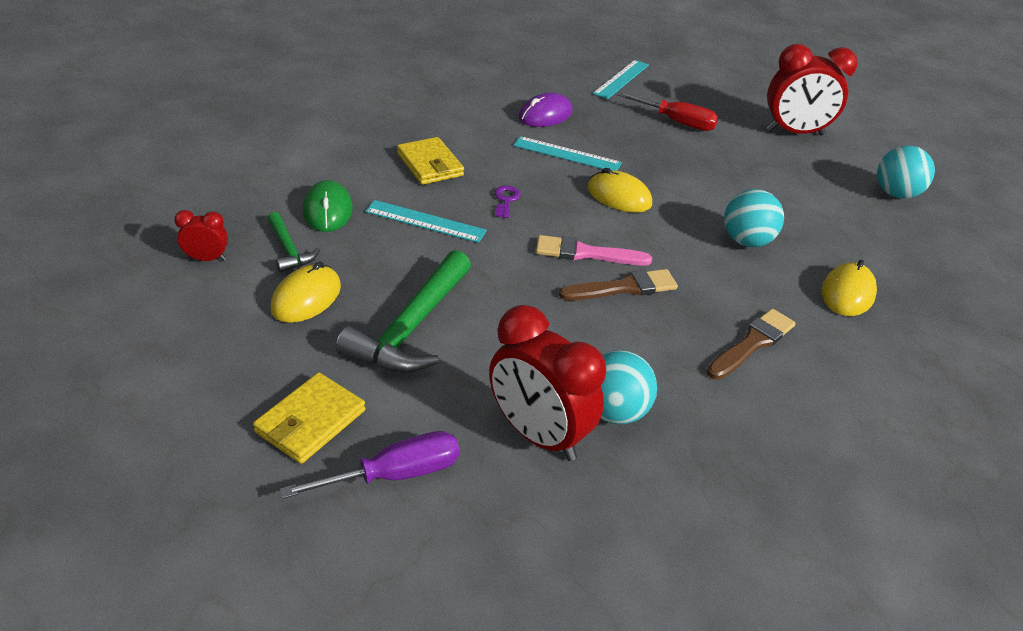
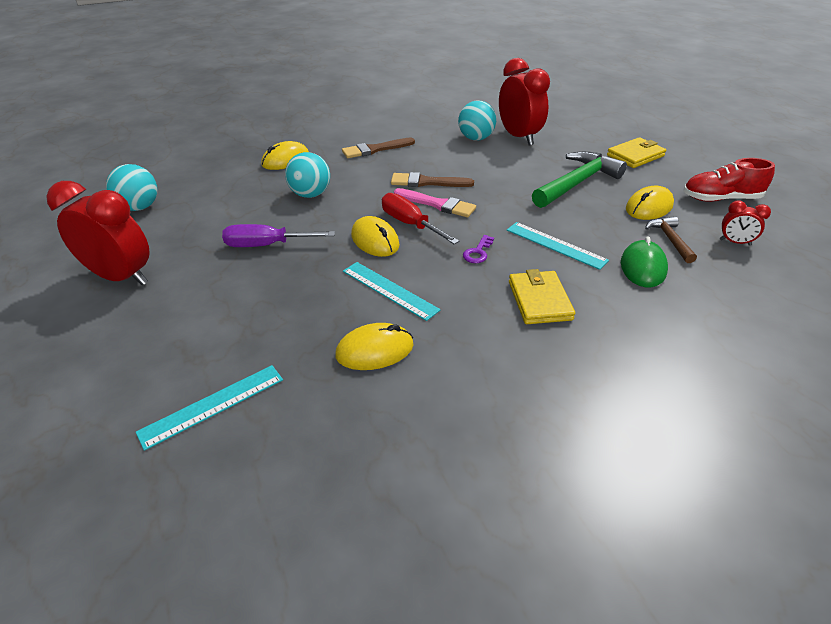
camera: 155 degrees left, 0 degrees up
green hammer [267,212,320,272] -> brown hammer [645,216,697,263]
purple screwdriver [280,431,459,499] -> purple screwdriver moved to [222,224,335,247]
purple mouse [519,93,572,127] -> yellow mouse [335,323,414,370]
red screwdriver [617,92,718,131] -> red screwdriver moved to [382,193,459,244]
none -> red shoe [683,158,775,202]

